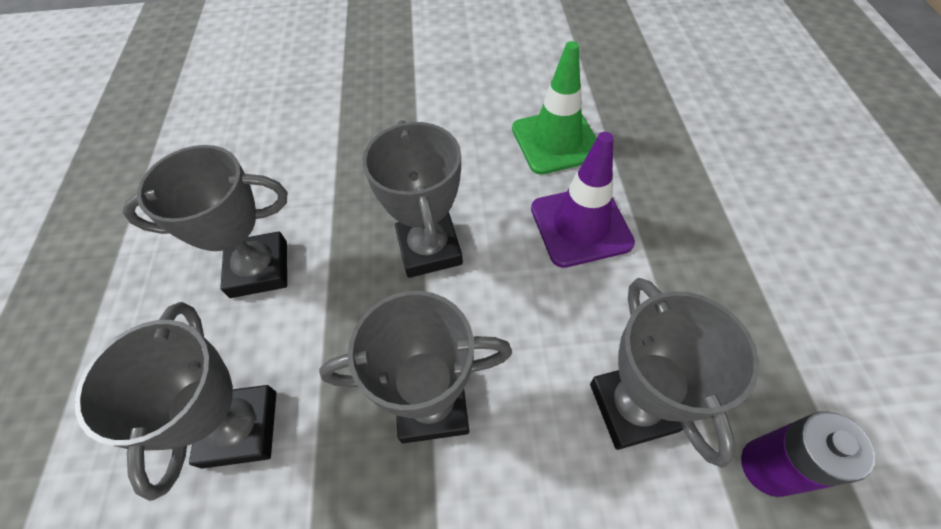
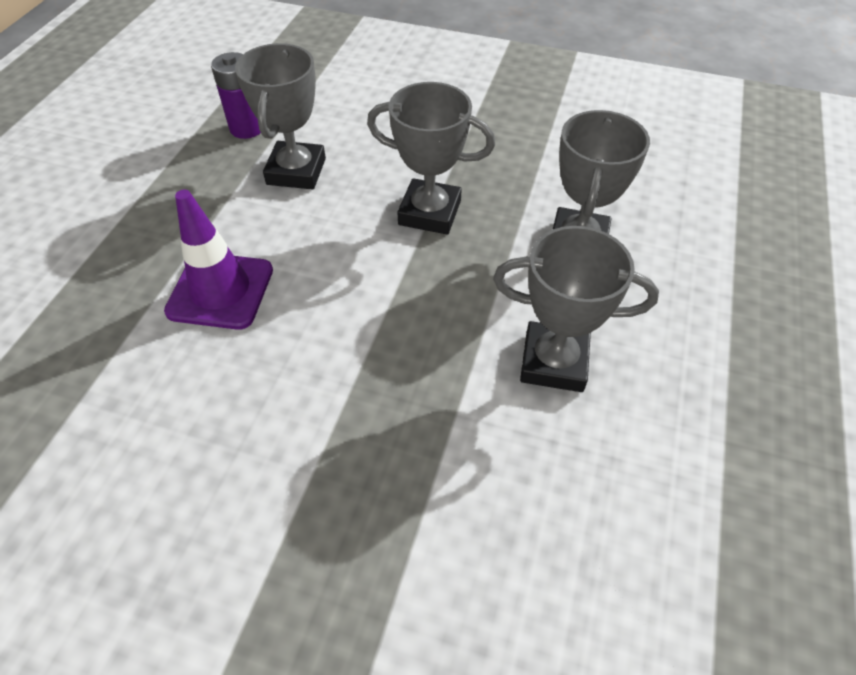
camera: 160 degrees left, 5 degrees down
grey trophy [363,120,463,278] -> none
green traffic cone [512,41,597,175] -> none

